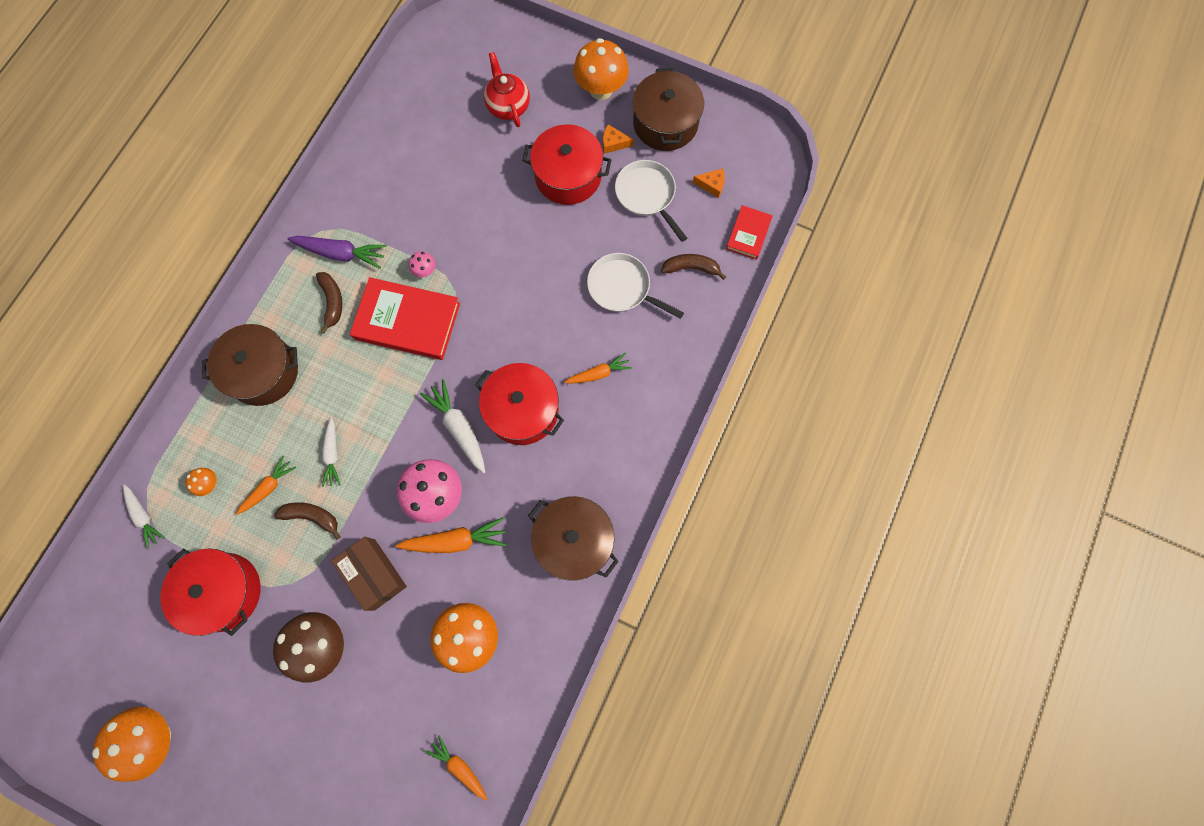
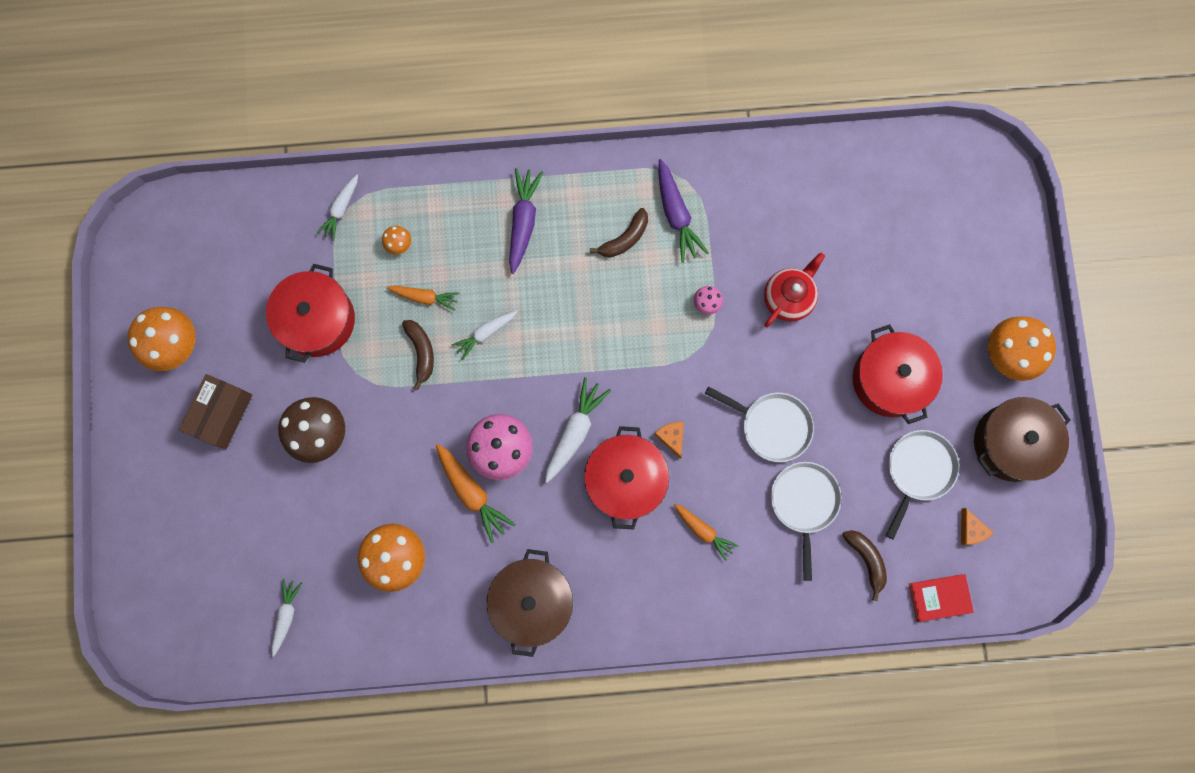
camera: 60 degrees right, 5 degrees up
brown pot [202,324,298,406] -> purple carrot [509,168,543,274]
brown box [331,536,407,611] -> brown box moved to [179,374,252,449]
red book [350,277,460,360] -> none
orange carrot [425,735,487,801] -> white carrot [271,579,302,657]
red teapot [484,52,530,127] -> red teapot moved to [764,252,825,327]
orange cheese [603,124,633,154] -> orange cheese moved to [654,422,684,459]
none -> white pan [705,386,814,462]

